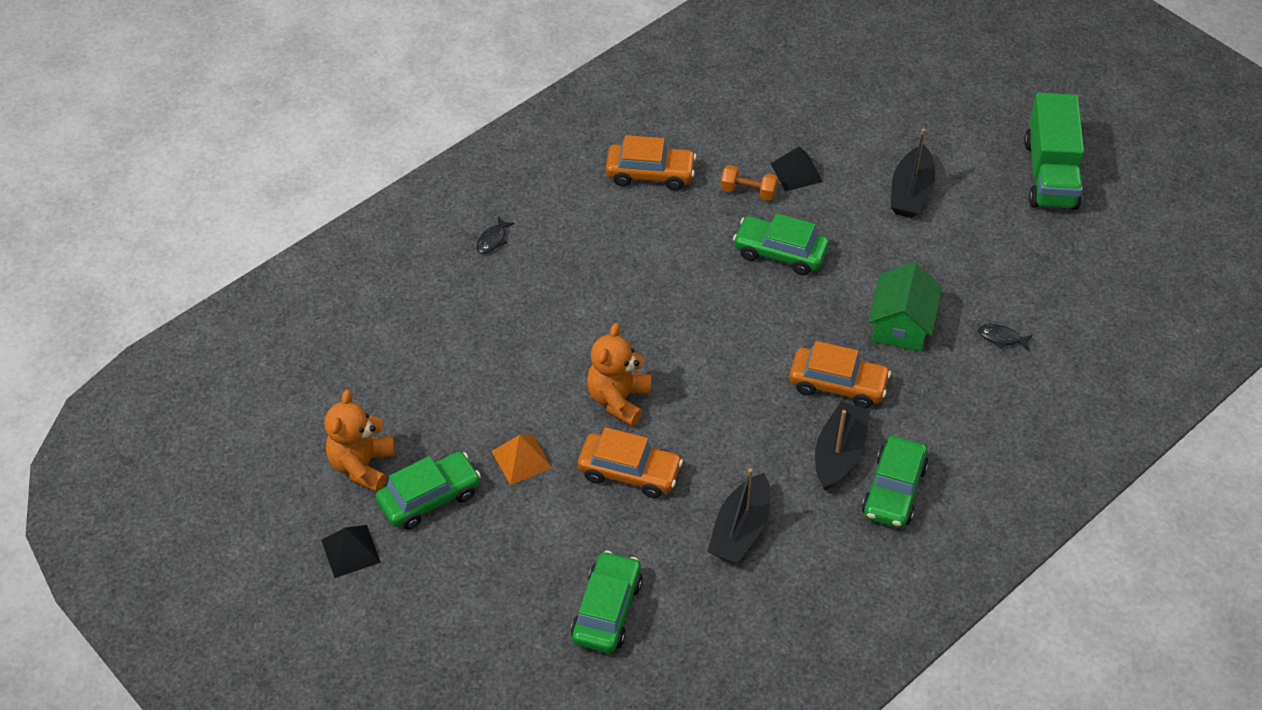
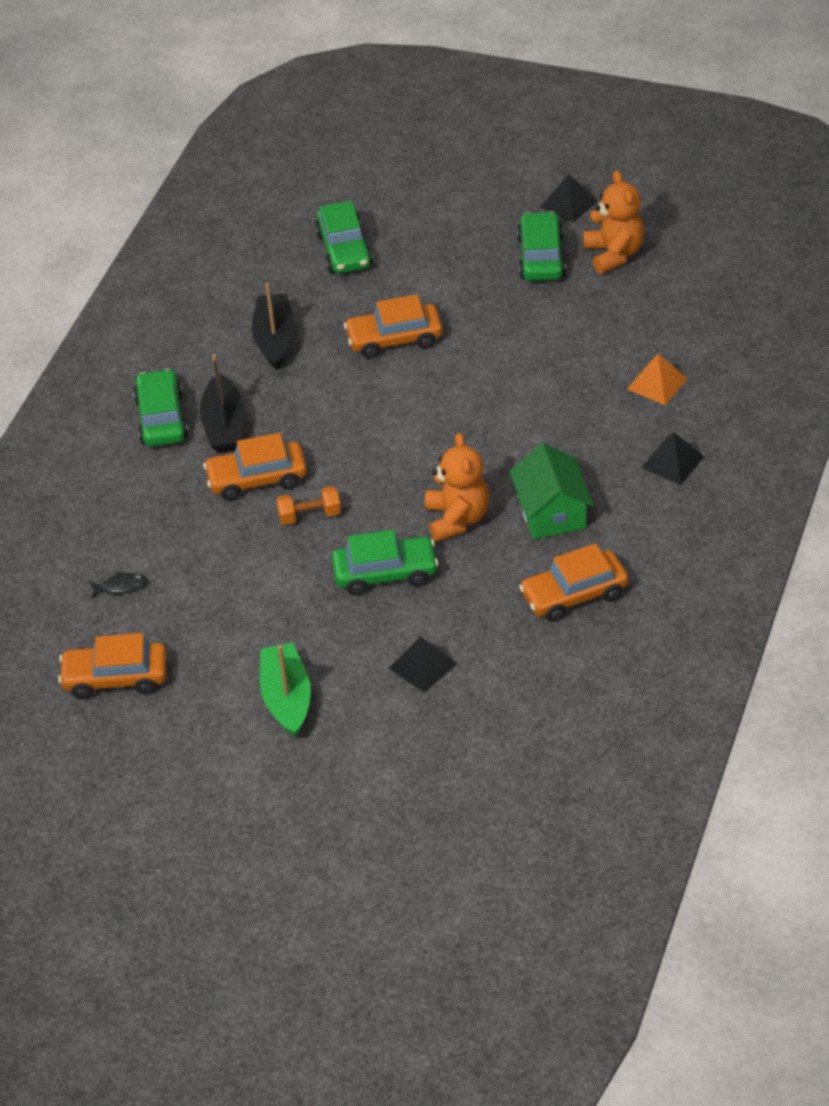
camera: 155 degrees right, 5 degrees down
green car [375,451,481,530] -> green car turned 150 degrees clockwise [517,211,566,281]
black fish [476,217,515,254] -> black pyramid [641,432,704,485]
orange pyramid [491,434,552,485] -> orange pyramid moved to [627,354,688,405]
orange teddy bear [587,323,652,426] -> orange teddy bear moved to [425,433,489,542]
orange dumbbell [720,165,778,200] -> orange dumbbell moved to [276,486,341,525]
green house [868,262,943,352] -> green house moved to [509,443,594,540]
black boat [891,128,935,218] -> green boat [260,643,311,737]
green truck [1024,93,1084,210] -> none
none -> orange car [58,633,167,699]

